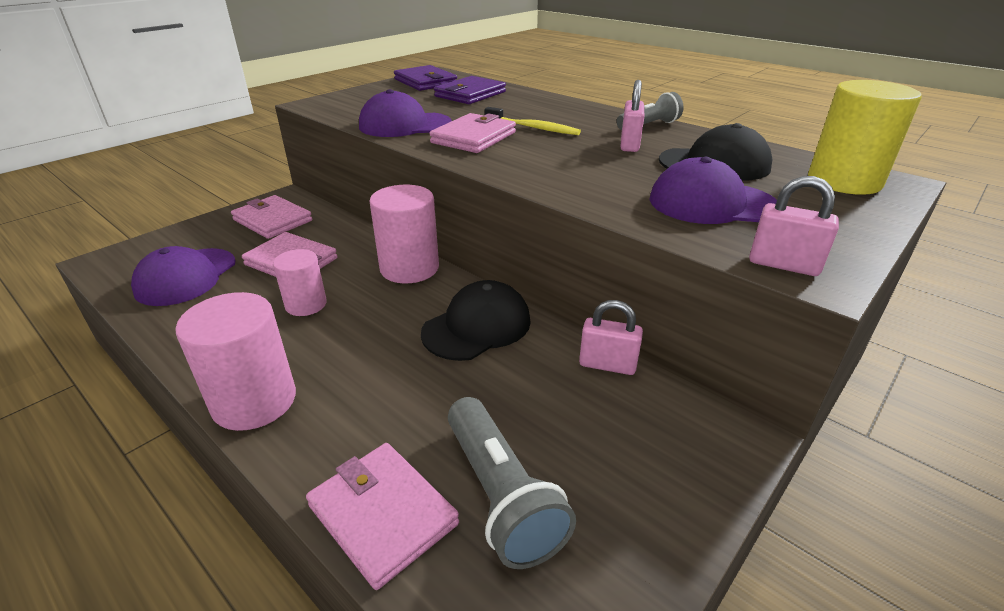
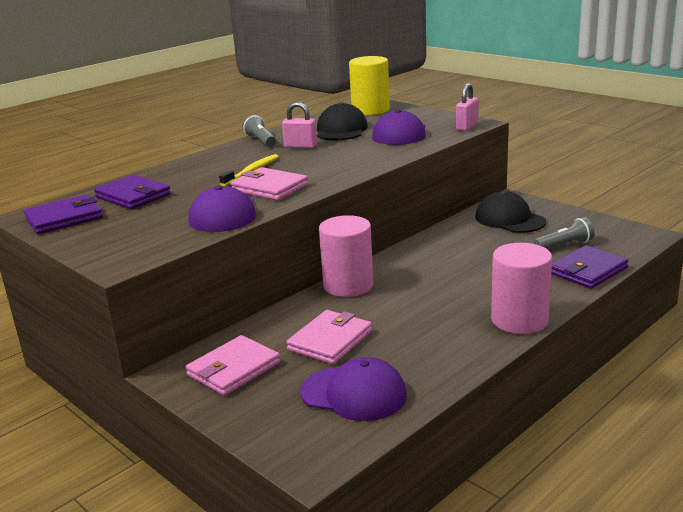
camera: 85 degrees left, 10 degrees down
pink cylinder [273,249,327,316] -> none
pink wallet [306,443,459,590] -> purple wallet [551,245,628,289]
black cap [421,280,531,361] -> black cap moved to [475,191,546,233]
grey flashlight [448,397,576,569] -> grey flashlight [534,217,595,249], size x0.65
pink padlock [579,300,643,375] -> none

